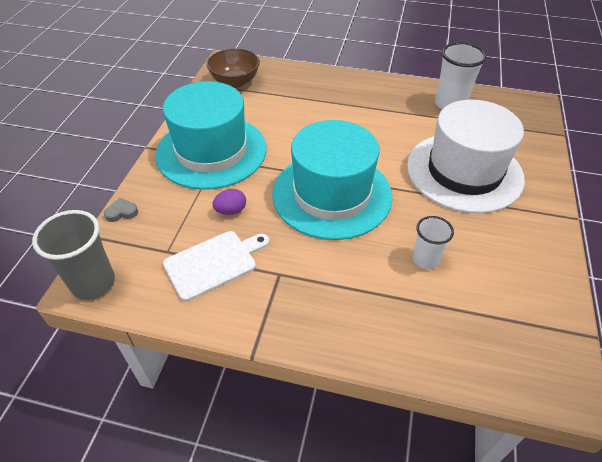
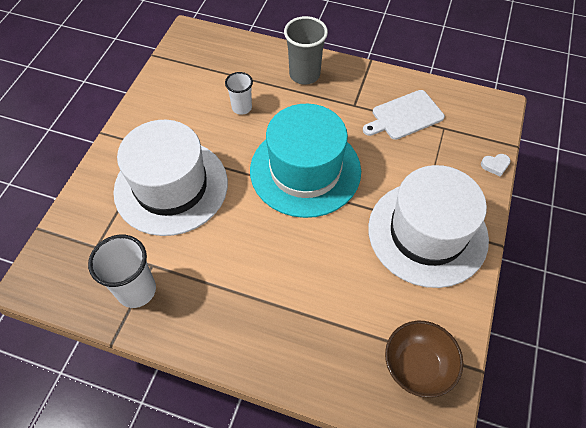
camera: 175 degrees left, 10 degrees up
grey cup [32,210,115,300] -> grey cup moved to [284,16,328,85]
grey heart [104,198,138,222] -> white heart [481,154,511,177]
turquoise hat [155,81,267,190] -> white hat [368,165,489,288]
purple egg [212,189,246,215] -> none

